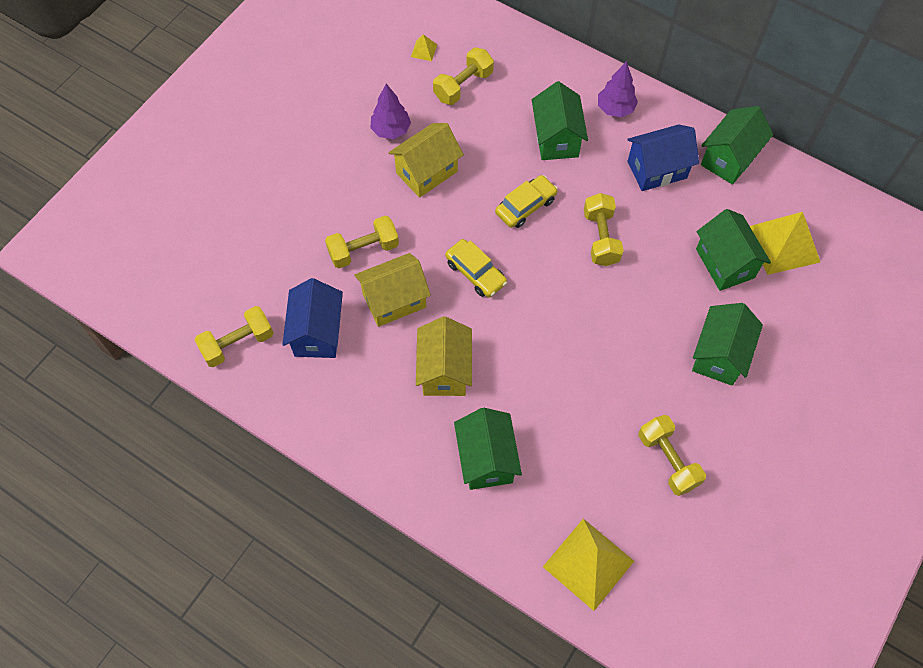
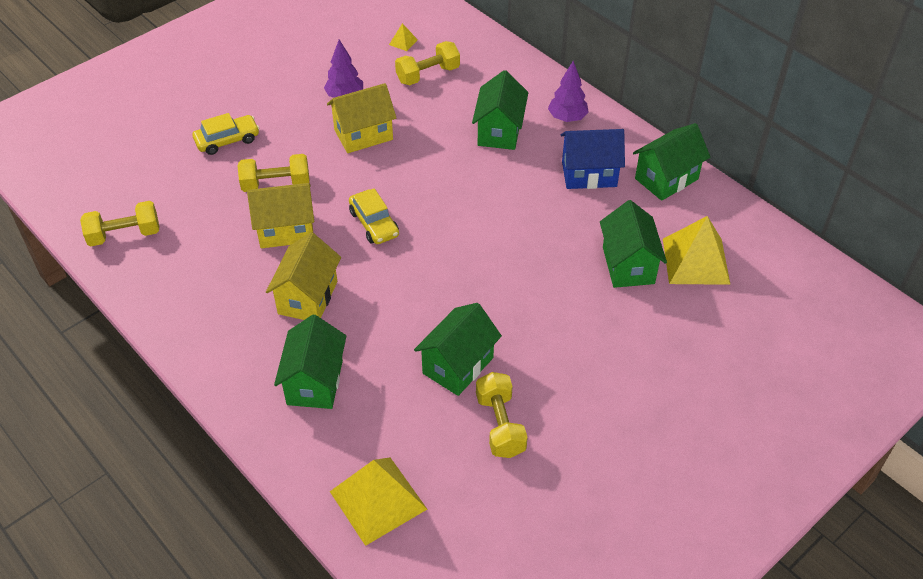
camera: 15 degrees right, 15 degrees down
blue house [282,278,343,358] -> none
yellow car [495,175,558,228] -> yellow car moved to [192,113,260,155]
yellow dumbbell [584,193,624,266] -> none
green house [692,303,763,386] -> green house moved to [414,303,502,396]

